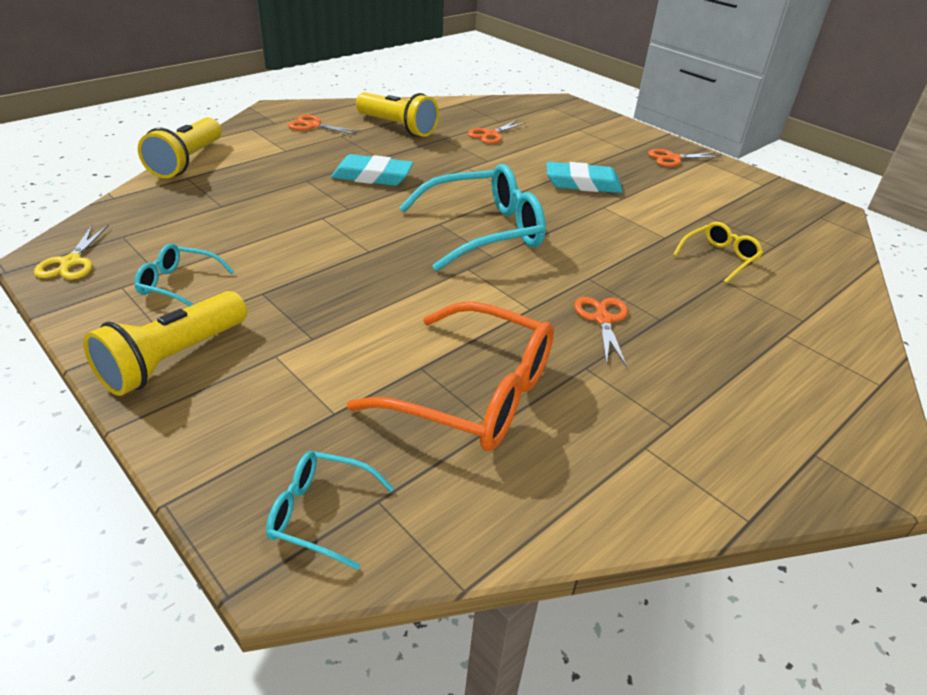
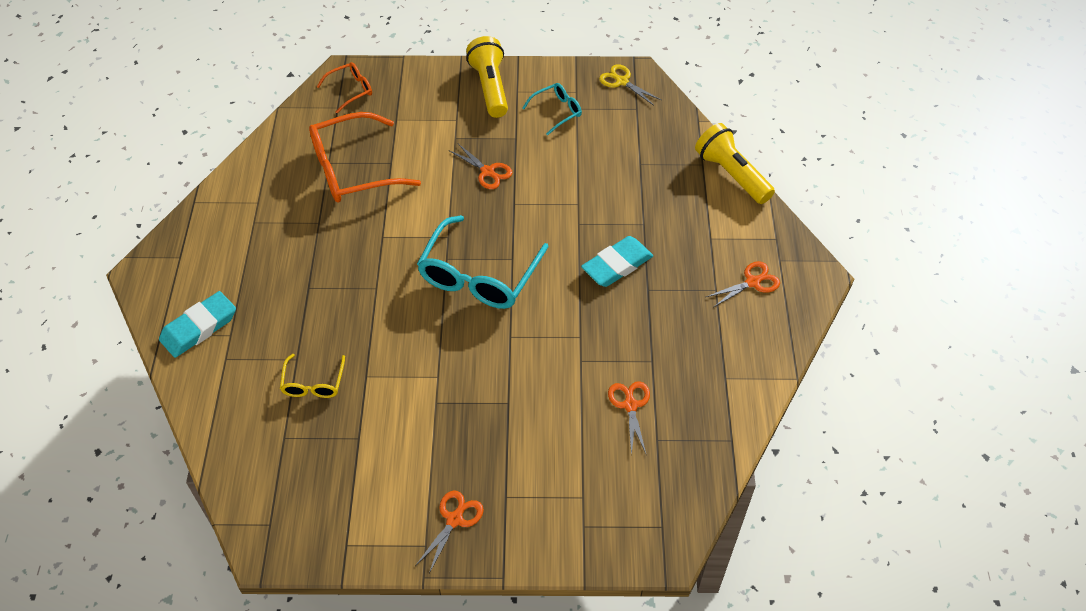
camera: 135 degrees right, 15 degrees up
turquoise glasses [266,451,394,570] -> orange glasses [317,62,372,113]
yellow flashlight [356,92,439,137] -> none
turquoise eraser [547,162,623,193] -> turquoise eraser moved to [159,291,236,358]
orange scissors [574,297,628,367] -> orange scissors moved to [449,144,513,189]

